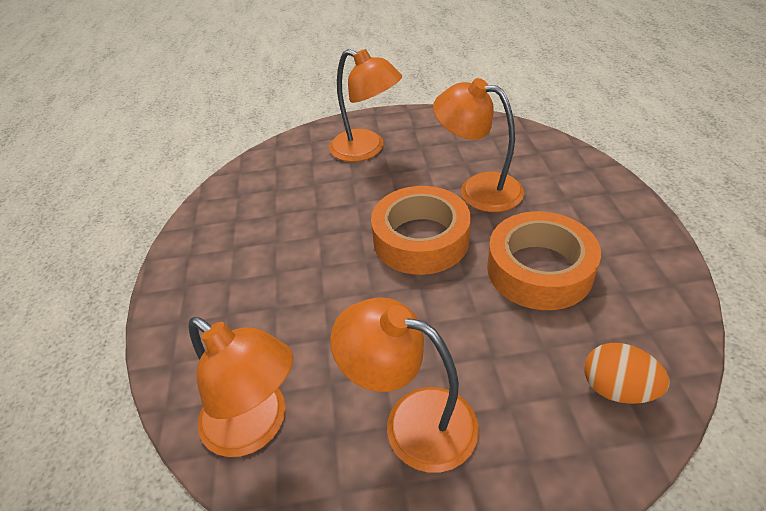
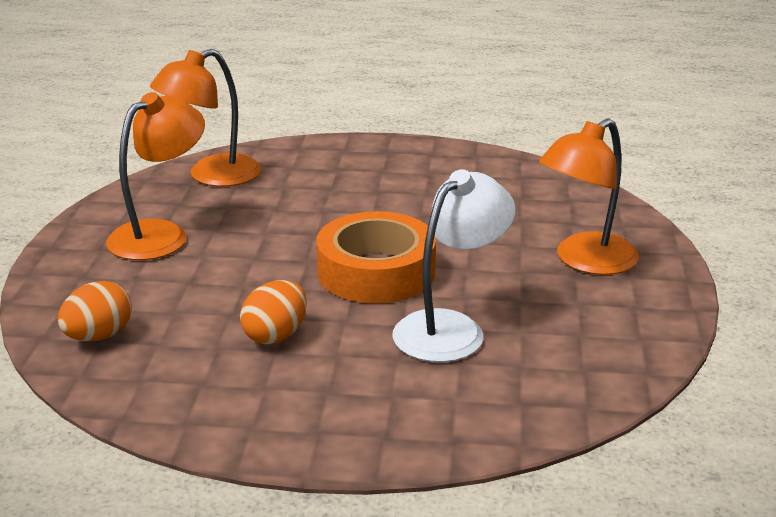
camera: 100 degrees right, 15 degrees down
orange lamp [433,78,524,212] -> white lamp [392,169,516,362]
orange tape [487,211,601,310] -> orange egg [240,280,307,345]

